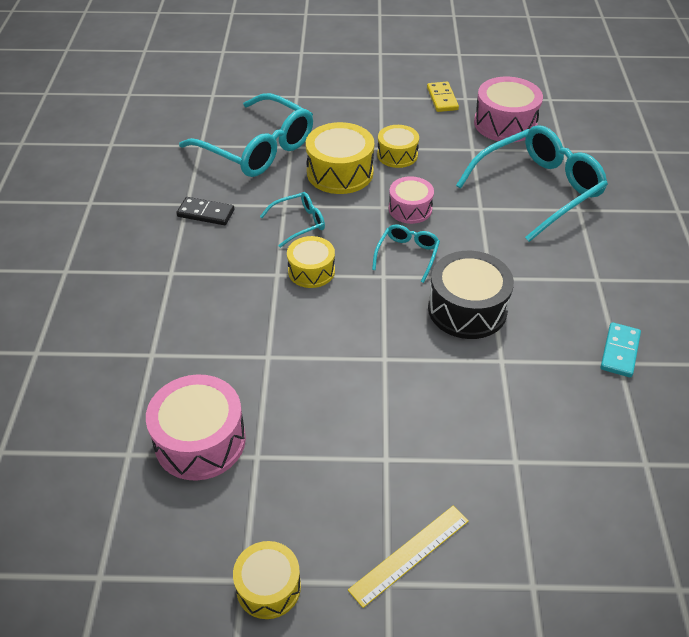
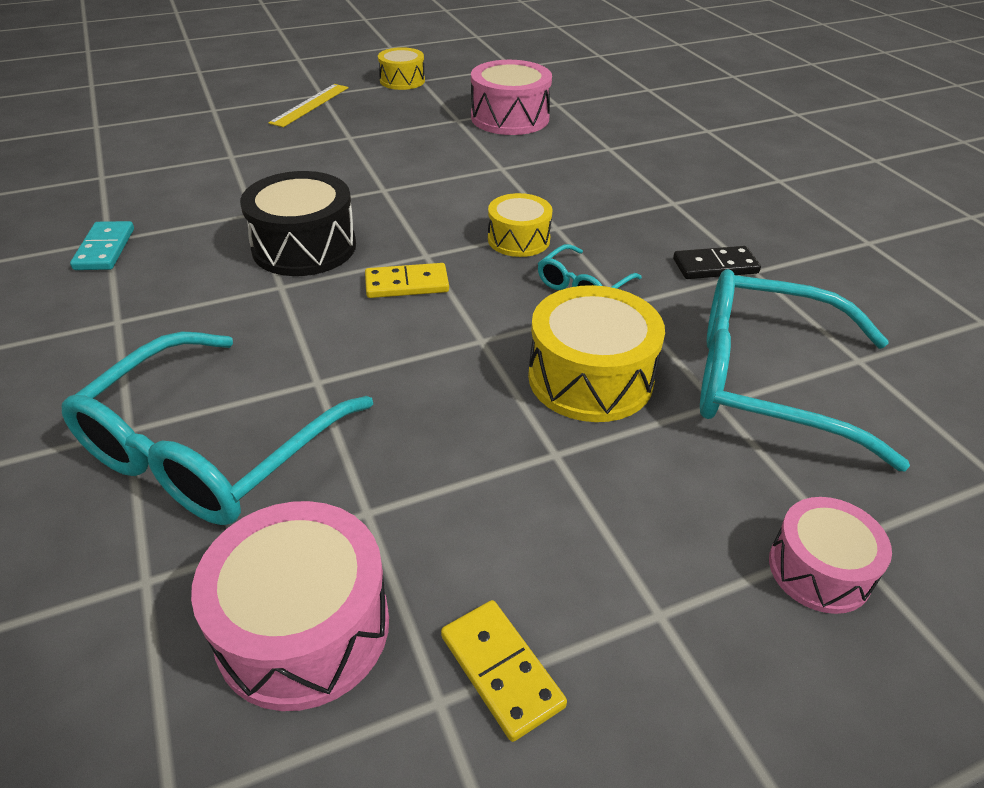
camera: 155 degrees right, 5 degrees down
turquoise glasses [372,224,440,283] -> yellow domino [365,263,449,298]
yellow drum [377,125,419,168] -> none
pink drum [389,176,434,224] -> pink drum moved to [769,497,892,614]

